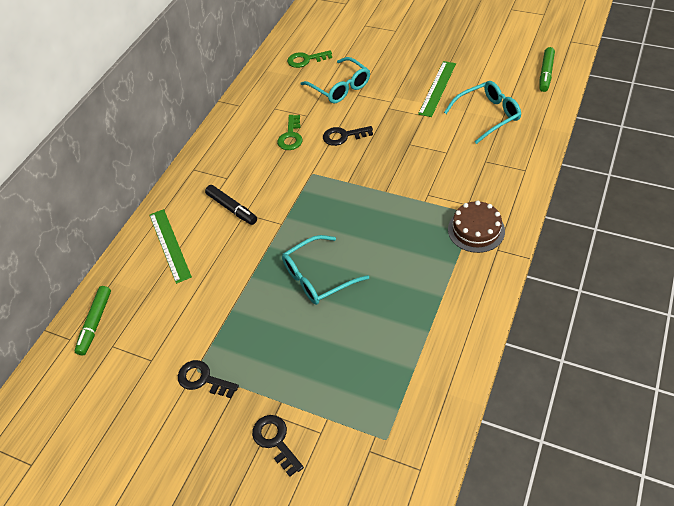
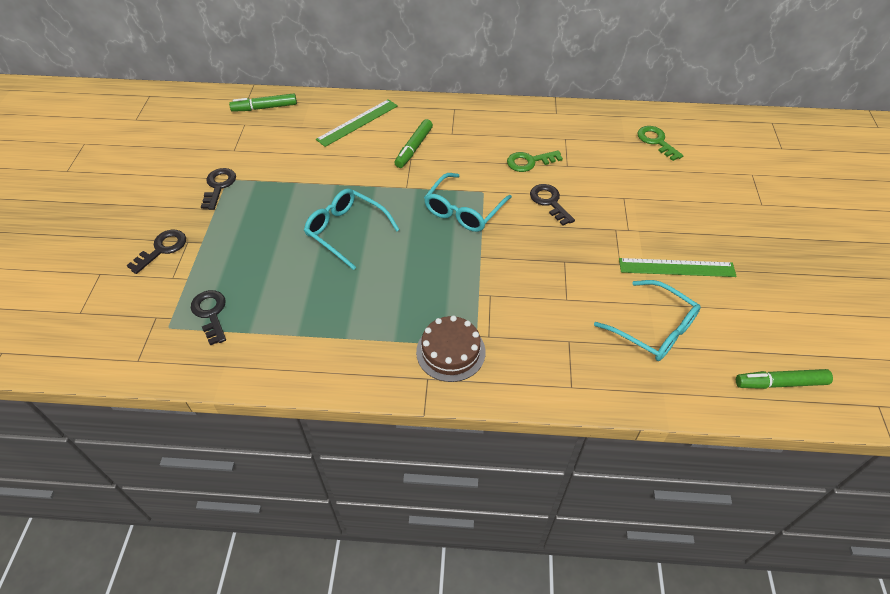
camera: 65 degrees right, 0 degrees up
black marker [205,185,257,225] -> green marker [394,119,433,168]
turquoise glasses [301,57,370,103] -> turquoise glasses moved to [424,173,512,232]
none -> black key [191,290,226,346]

